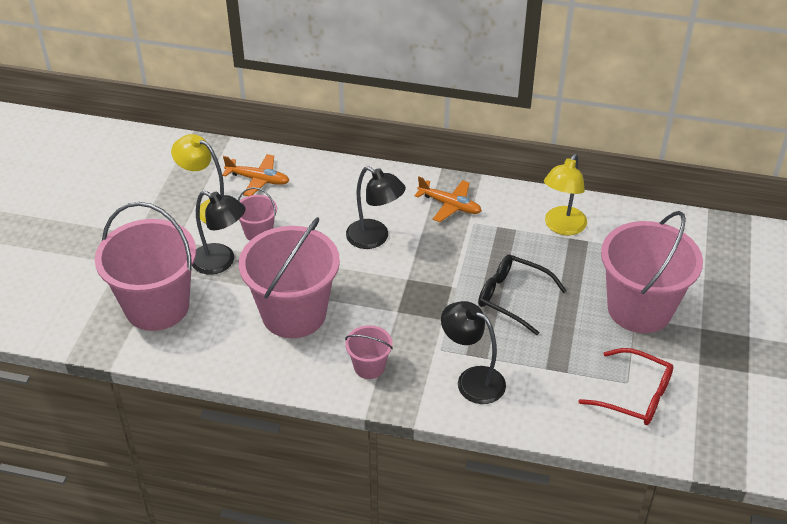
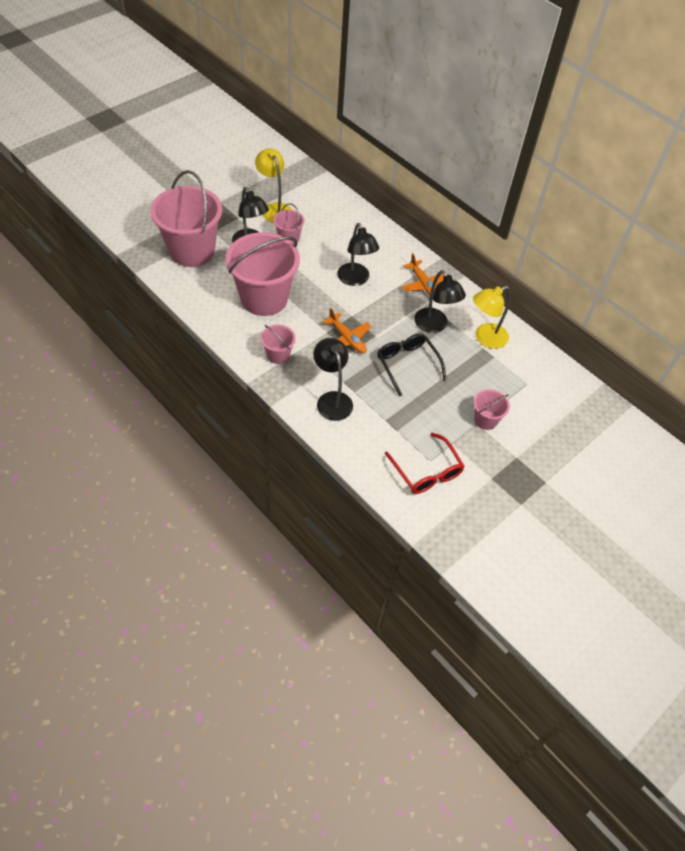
camera: 30 degrees right, 10 degrees up
orange plane [222,154,290,196] -> orange plane moved to [323,308,371,354]
pink bucket [601,211,703,333] -> pink bucket [474,389,510,430], size x0.46
none -> black lamp [414,270,466,333]

